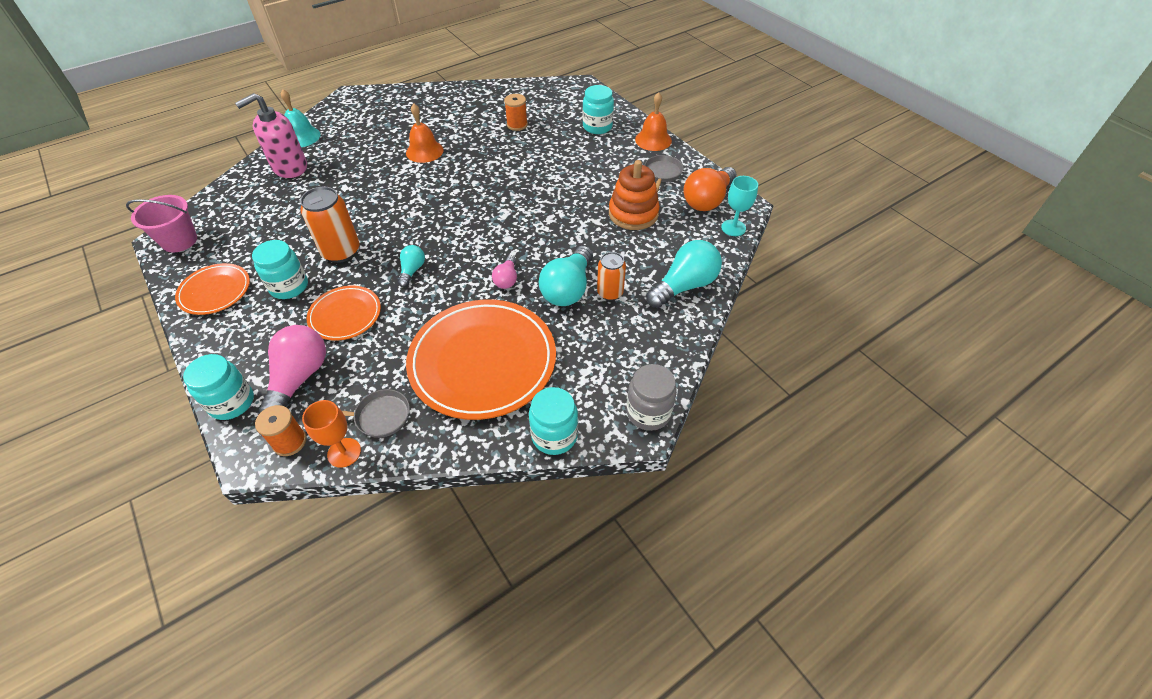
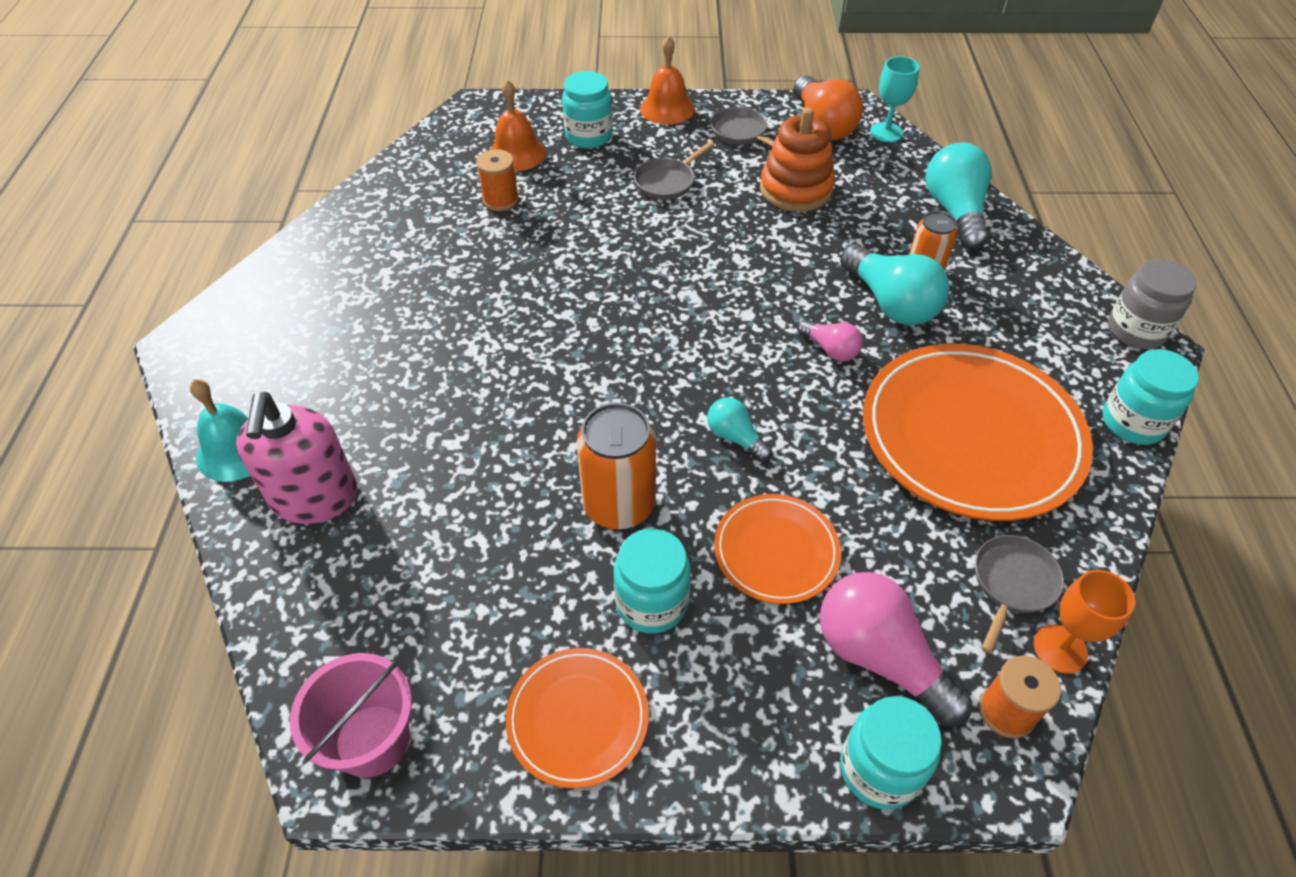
camera: 55 degrees left, 0 degrees up
orange bell [406,104,443,163] -> orange bell moved to [490,80,546,171]
none -> grey pan [634,141,714,200]

